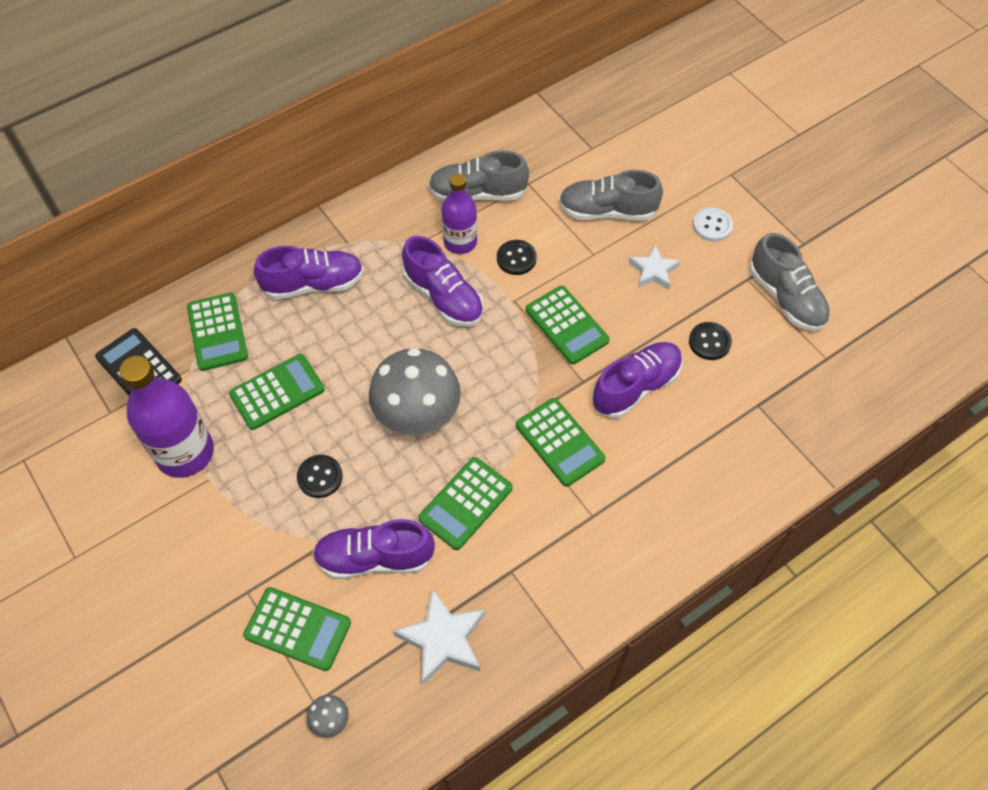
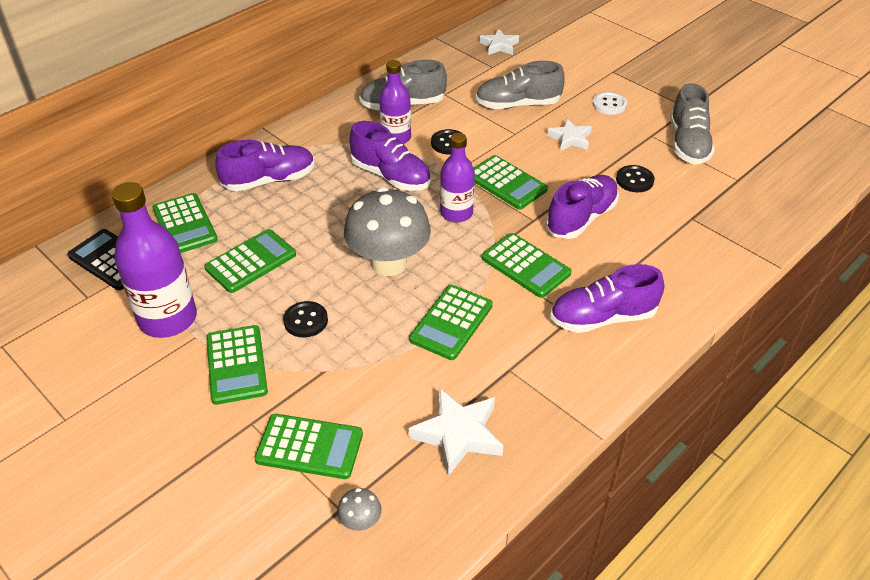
camera: 10 degrees left, 15 degrees down
purple shoe [313,519,435,579] -> purple shoe moved to [550,264,664,333]
grey shoe [750,233,830,331] -> grey shoe turned 45 degrees clockwise [670,83,715,165]
none -> green calculator [206,325,268,405]
none -> purple bottle [440,133,475,223]
none -> white star [480,29,519,55]

